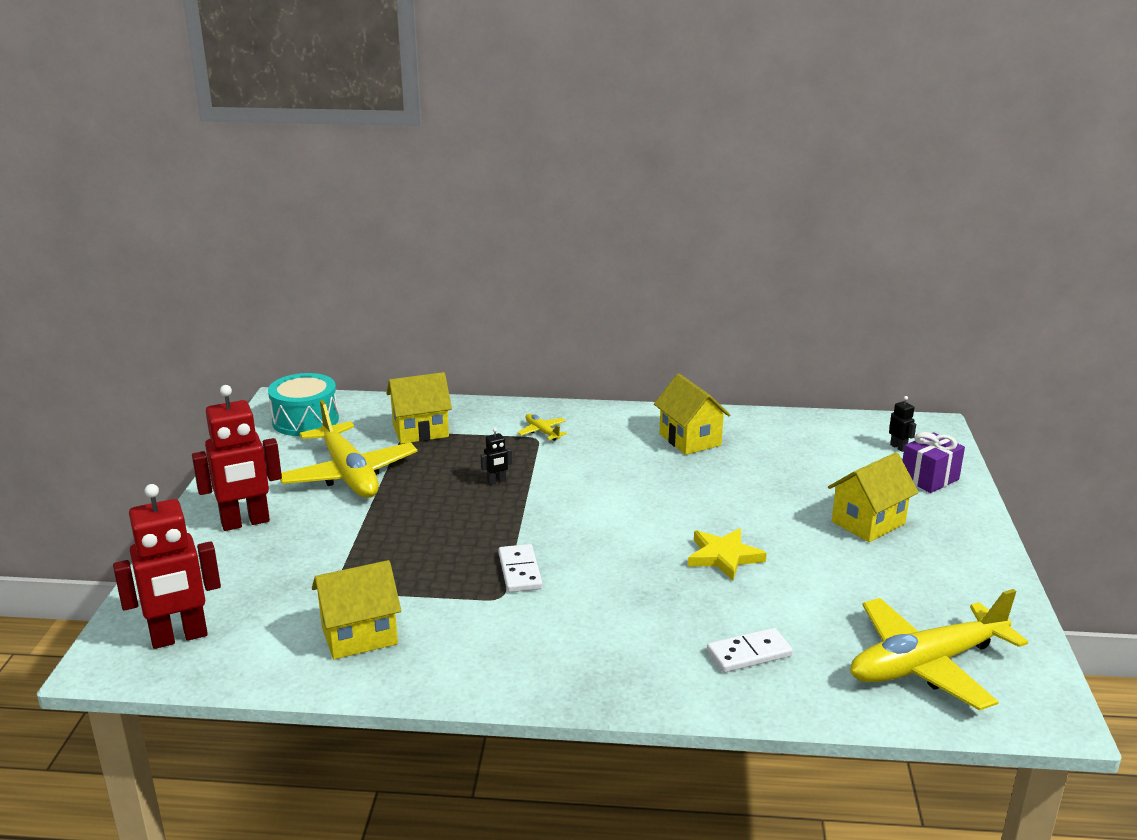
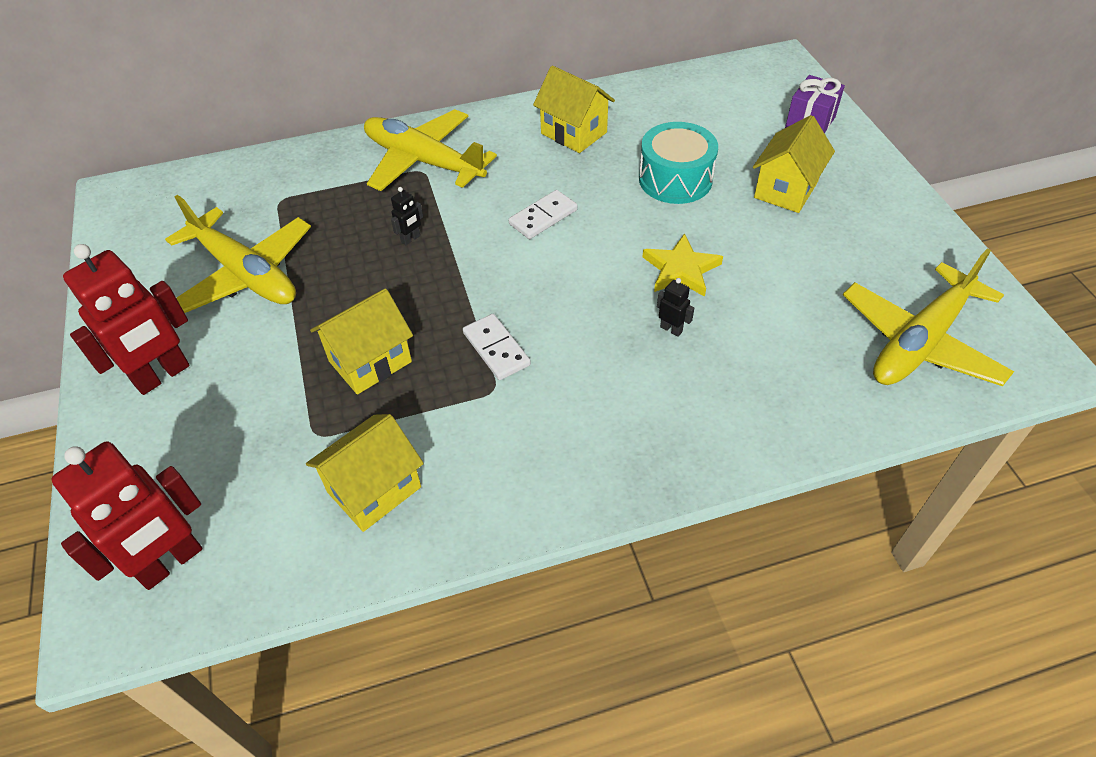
camera: 20 degrees left, 25 degrees up
turquoise drum [268,373,339,436] -> turquoise drum moved to [639,122,718,204]
yellow house [386,372,452,444] -> yellow house moved to [310,288,413,395]
yellow plane [517,414,567,441] -> yellow plane [364,109,497,191], size x2.42
white domino [707,628,793,673] -> white domino moved to [509,190,578,239]
black robot [889,396,916,452] -> black robot moved to [657,278,694,337]

